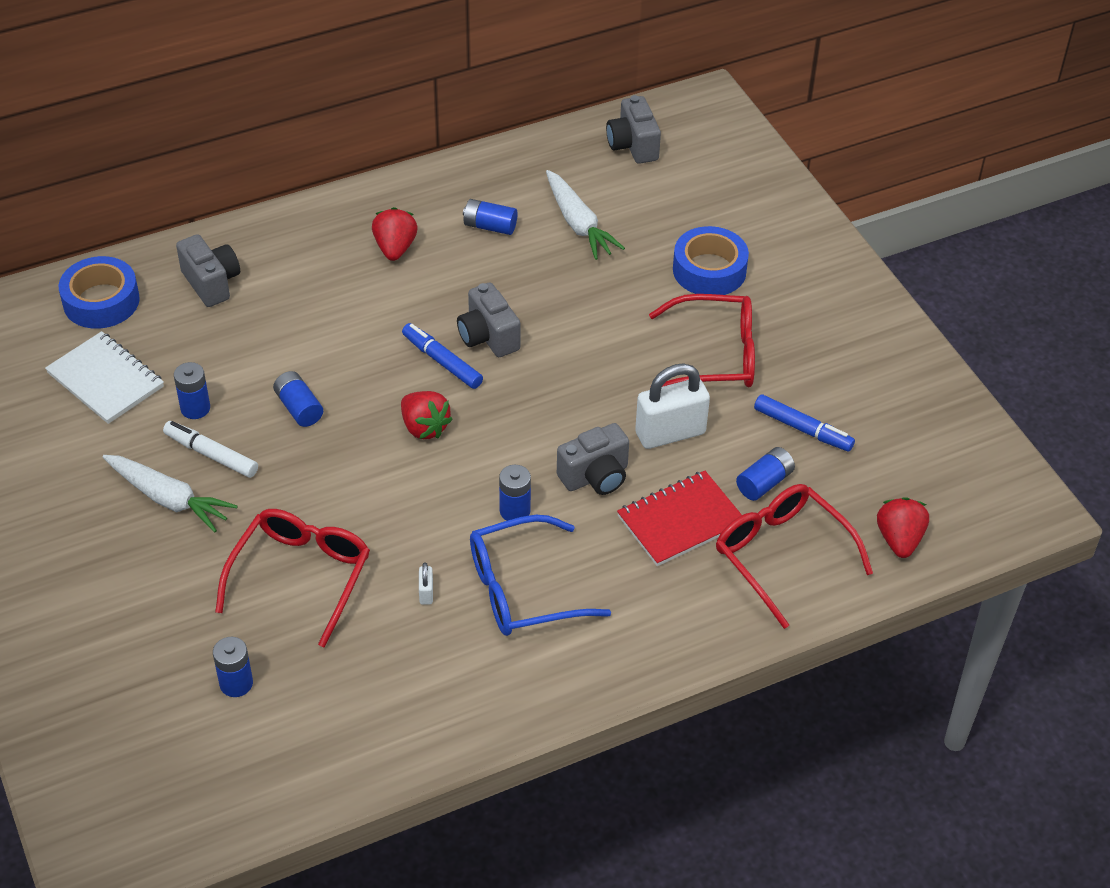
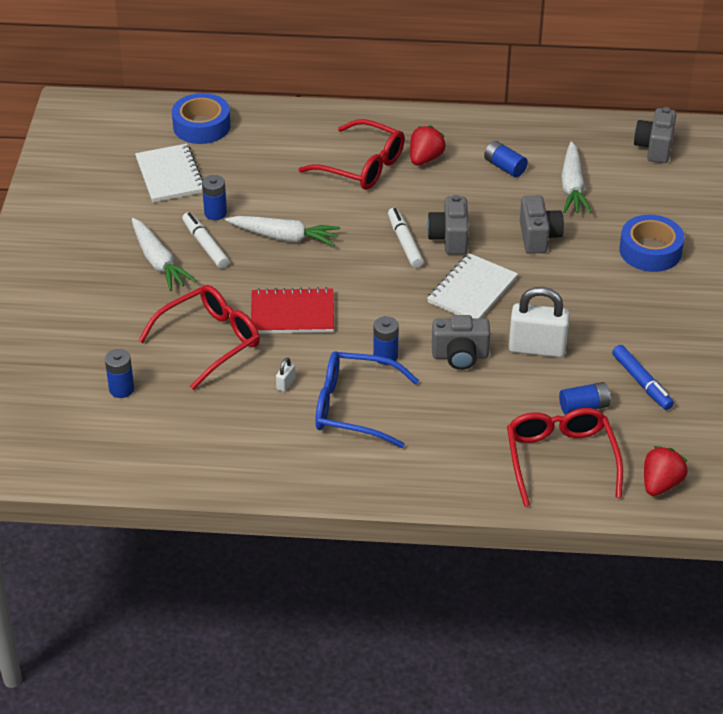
camera: 30 degrees right, 5 degrees down
grey camera [176,234,240,307] -> grey camera moved to [520,195,564,254]
blue battery [273,371,323,427] -> white carrot [225,216,340,246]
red strawberry [401,391,453,439] -> none
blue marker [402,323,483,389] -> white marker [388,208,424,268]
red notebook [617,471,742,566] -> red notebook moved to [251,287,334,334]
red glasses [649,294,755,387] -> red glasses moved to [299,119,405,190]
none -> white notebook [427,253,518,318]

